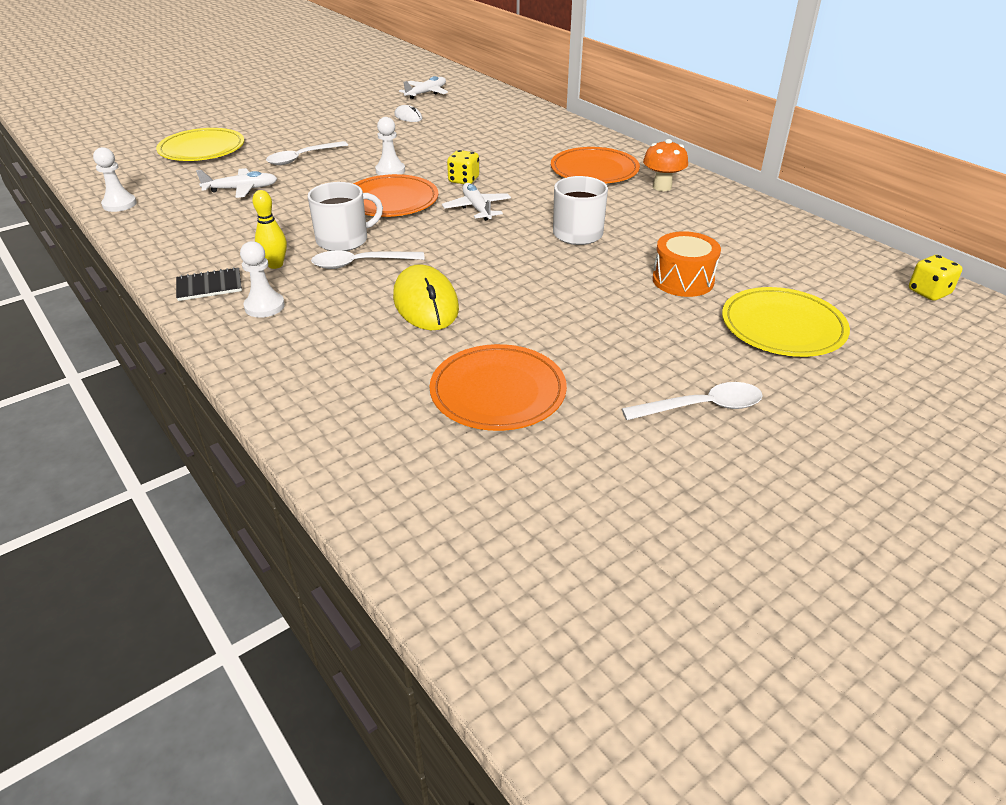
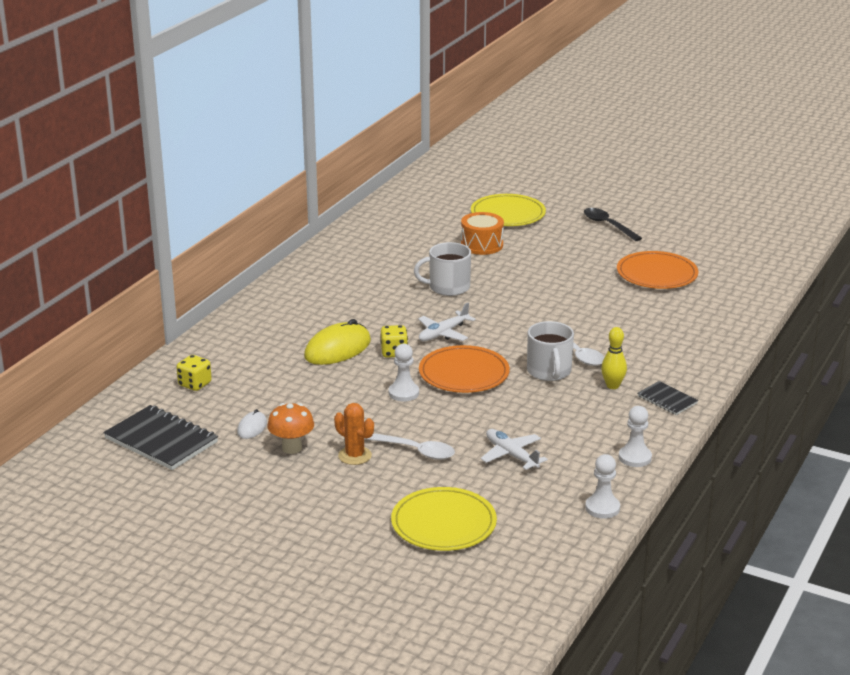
camera: 115 degrees left, 10 degrees down
white pawn [240,241,285,318] -> white pawn moved to [619,406,652,467]
white mug [308,182,383,251] -> white mug turned 135 degrees counterclockwise [527,321,574,381]
yellow mouse [393,264,459,330] -> yellow mouse moved to [304,319,371,365]
white plane [399,76,448,99] -> black notebook [103,405,218,470]
orange plate [551,147,640,184] -> none
white spoon [622,382,763,420] -> black spoon [584,208,642,241]
orange mushroom [643,139,688,191] -> orange mushroom moved to [267,403,314,454]
yellow dice [909,255,962,301] -> yellow dice moved to [176,355,212,391]
none -> orange cactus [334,403,374,465]

